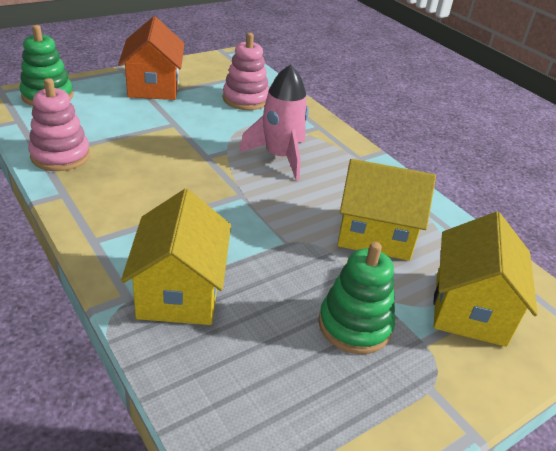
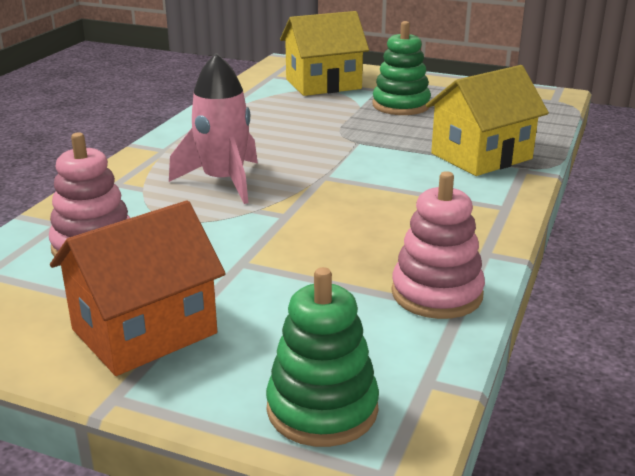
camera: 120 degrees left, 10 degrees down
yellow house [337,159,436,261] -> none

